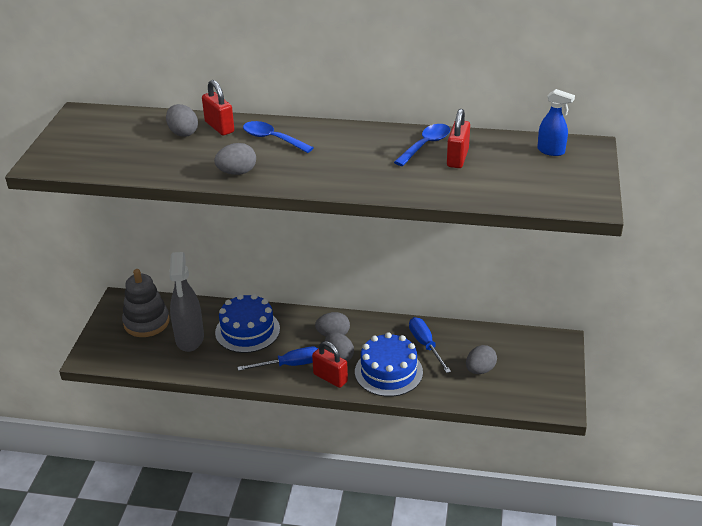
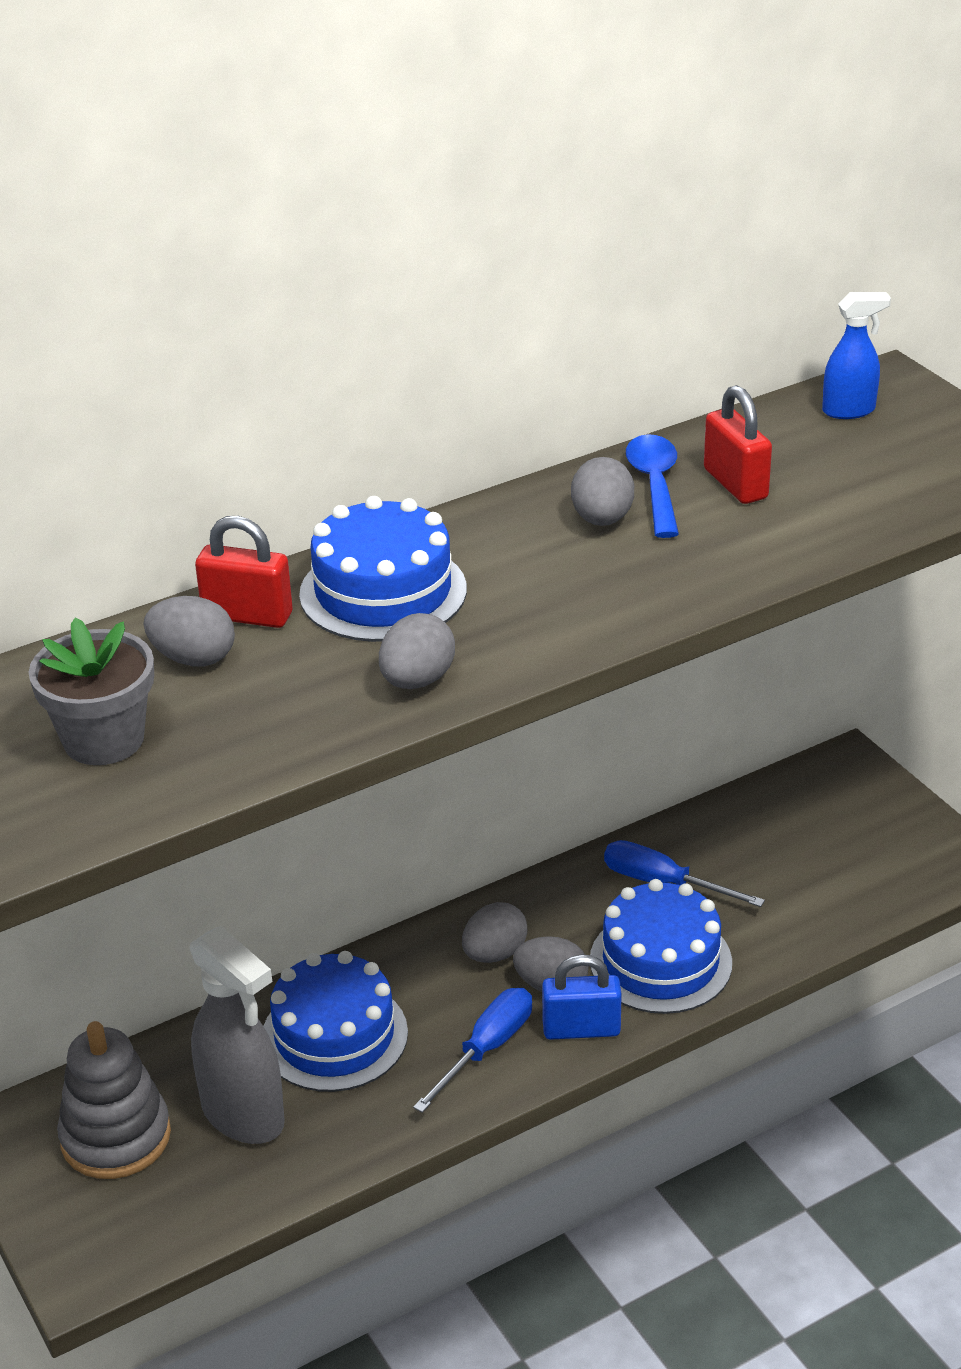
camera: 40 degrees left, 0 degrees up
blue spoon [243,121,314,153] -> blue cake [299,496,467,642]
red padlock [312,341,348,388] -> blue padlock [542,954,622,1040]
grey egg [466,345,497,374] -> grey egg moved to [571,457,634,526]
none -> grey flower pot [28,617,154,765]

